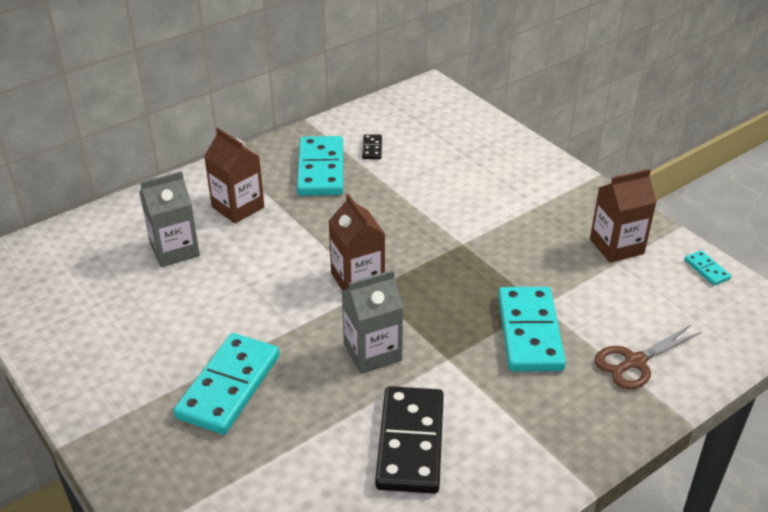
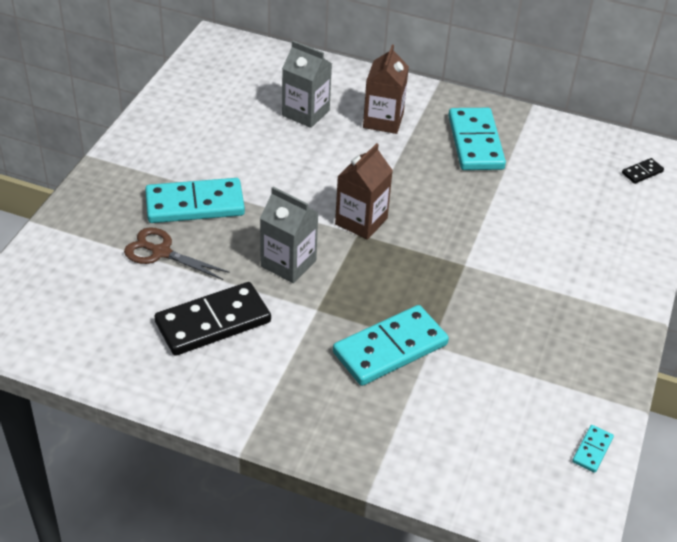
camera: 55 degrees right, 5 degrees up
turquoise domino [297,136,343,196] -> turquoise domino turned 60 degrees counterclockwise [448,108,506,170]
black domino [362,134,382,159] -> black domino moved to [622,158,664,184]
brown carton [590,169,657,263] -> none
brown scissors [594,325,701,389] -> brown scissors moved to [124,227,230,280]

